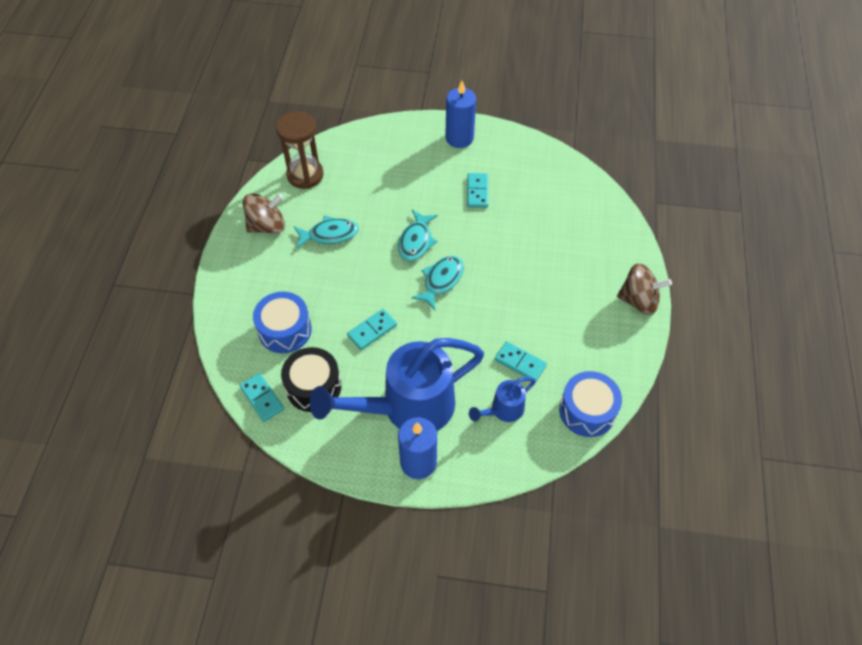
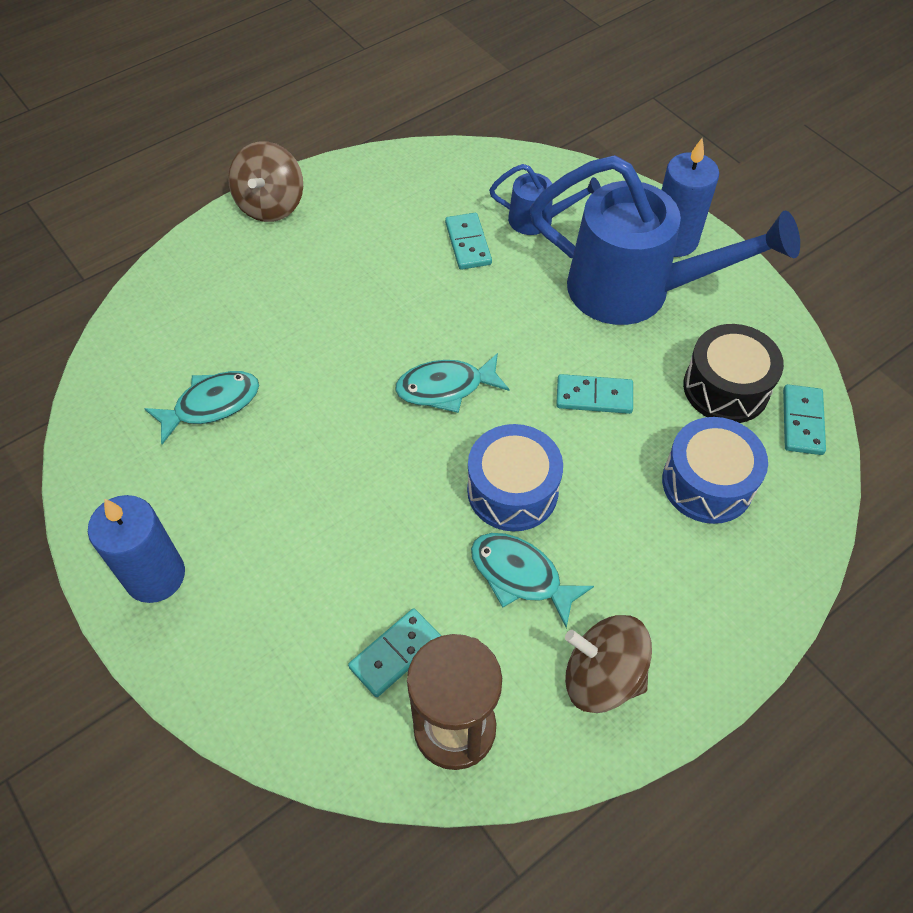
camera: 135 degrees left, 0 degrees up
turquoise fish [398,210,438,261] -> turquoise fish moved to [144,371,259,444]
turquoise domino [467,173,488,208] -> turquoise domino moved to [348,608,441,697]
blue drum [559,371,622,437] -> blue drum moved to [467,424,563,532]
brown spinning top [617,263,672,315] -> brown spinning top turned 135 degrees counterclockwise [228,141,303,222]

